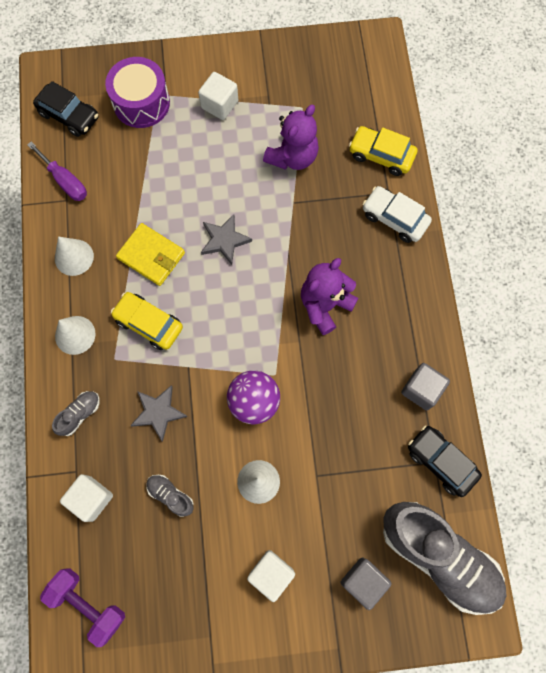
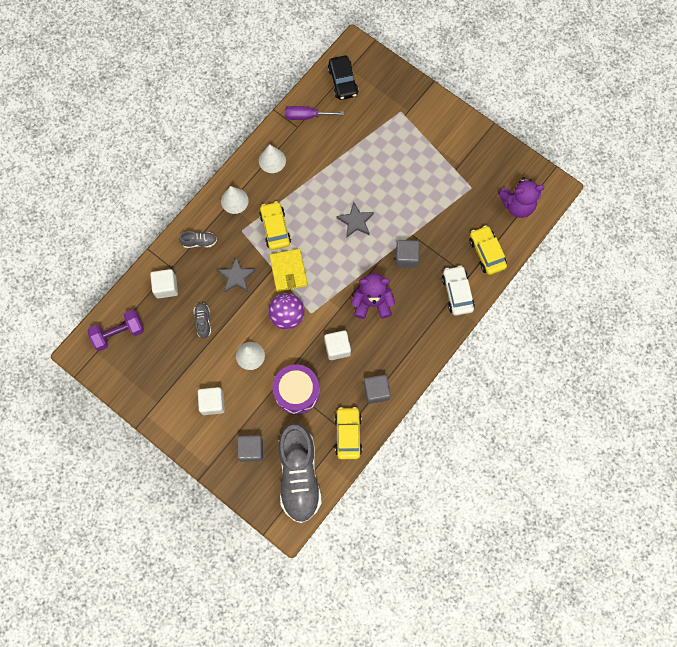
camera: 45 degrees right, 0 degrees up
purple screwdriver [27,141,87,201] -> purple screwdriver turned 90 degrees clockwise [285,106,344,120]
purple dumbbell [40,568,125,647] -> purple dumbbell turned 75 degrees clockwise [87,310,144,351]
purple drum [105,57,170,128] -> purple drum moved to [273,364,320,415]
yellow wallet [116,223,185,286] -> yellow wallet moved to [269,249,308,292]
white cube [198,72,238,120] -> white cube moved to [324,330,351,360]
purple teddy bear [263,105,319,170] -> purple teddy bear moved to [498,177,545,218]
black car [408,426,482,497] -> yellow car [335,407,362,459]
none -> grey cube [395,240,420,268]

